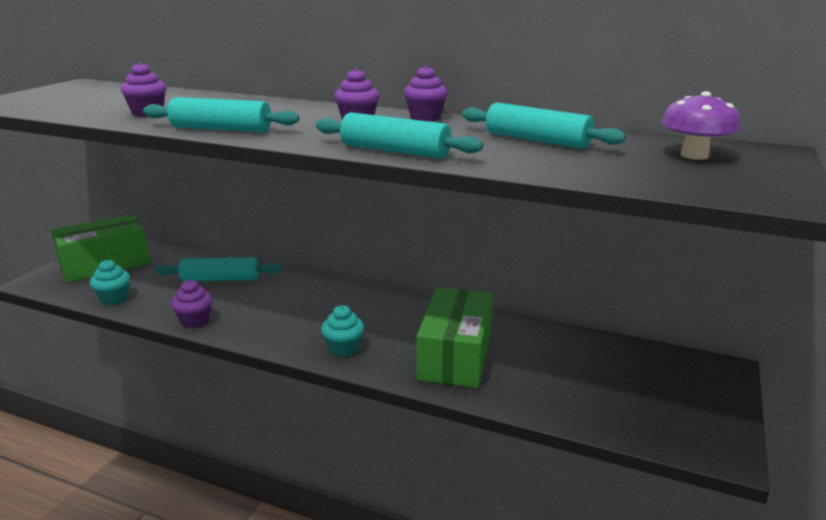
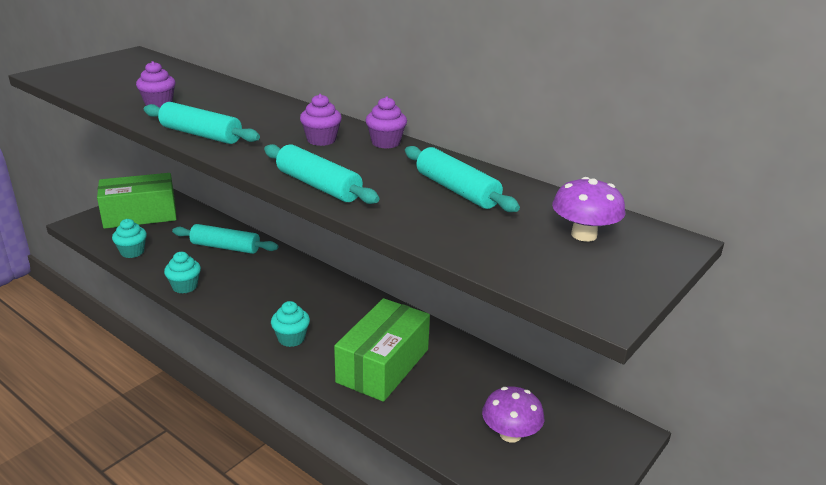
camera: 15 degrees right, 5 degrees up
purple cupcake [171,280,213,329] -> turquoise cupcake [164,252,201,293]
none -> purple mushroom [482,386,544,443]

